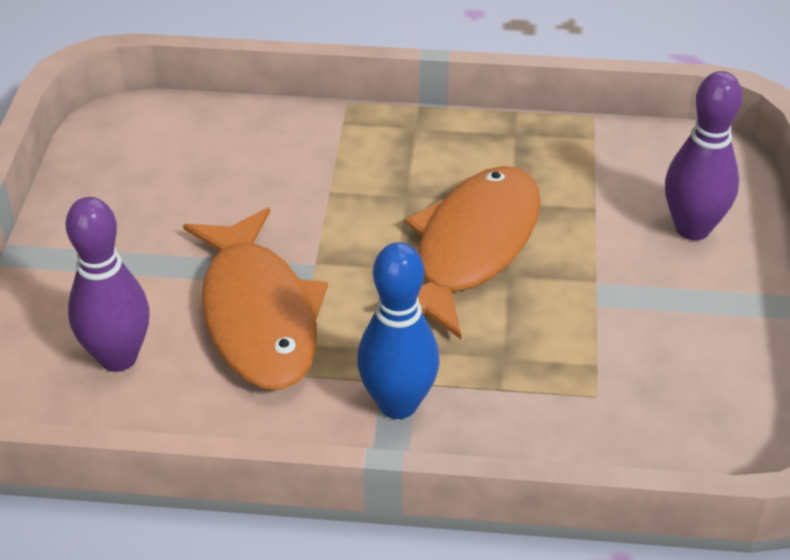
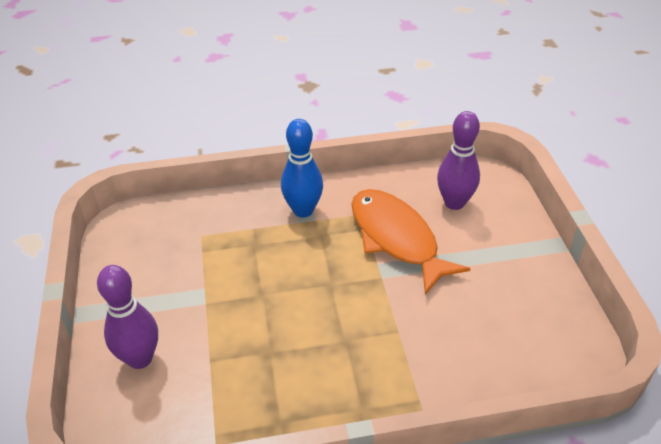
camera: 165 degrees right, 0 degrees up
orange fish [375,166,541,339] -> none

